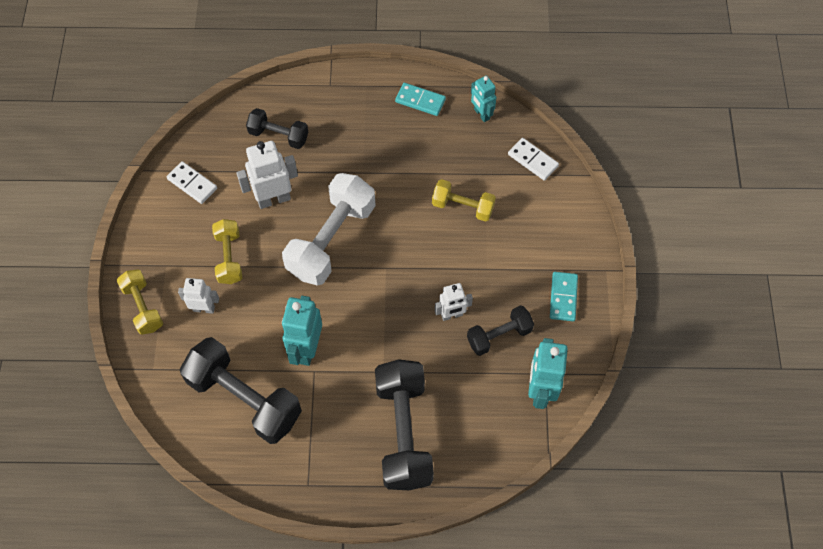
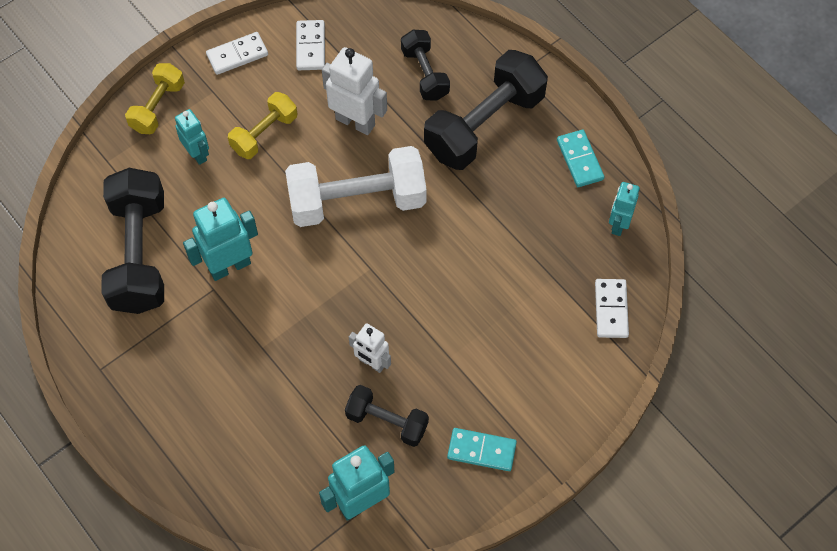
camera: 50 degrees right, 0 degrees up
white robot [178,278,219,314] -> turquoise robot [175,109,209,165]
black dumbbell [375,359,434,490] -> black dumbbell moved to [424,50,548,170]
yellow dumbbell [432,179,496,222] -> none
turquoise domino [550,272,578,321] -> turquoise domino turned 45 degrees clockwise [447,428,517,471]
none -> white domino [206,32,268,75]

